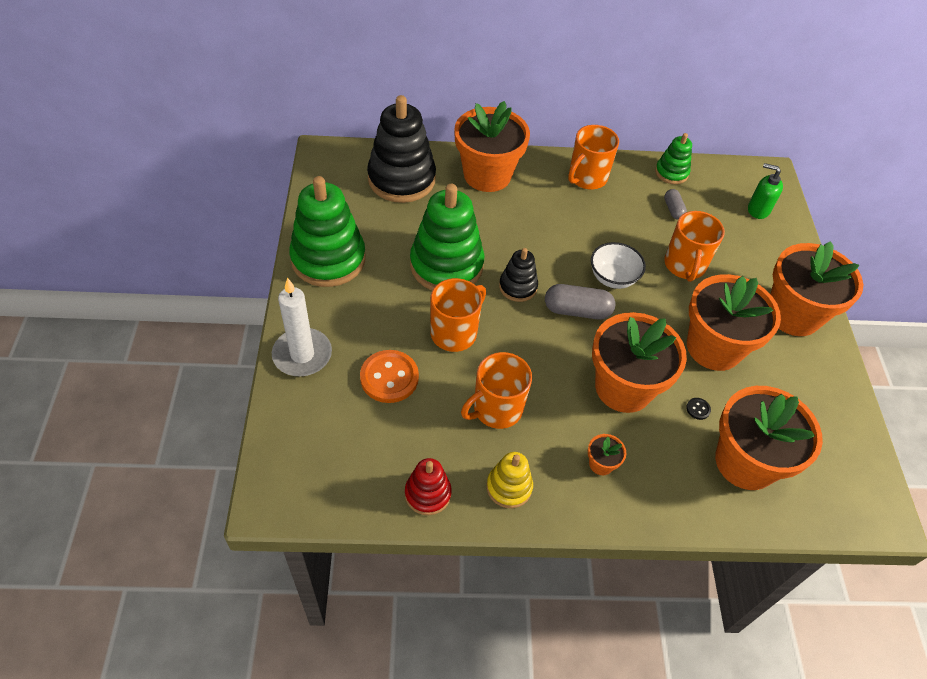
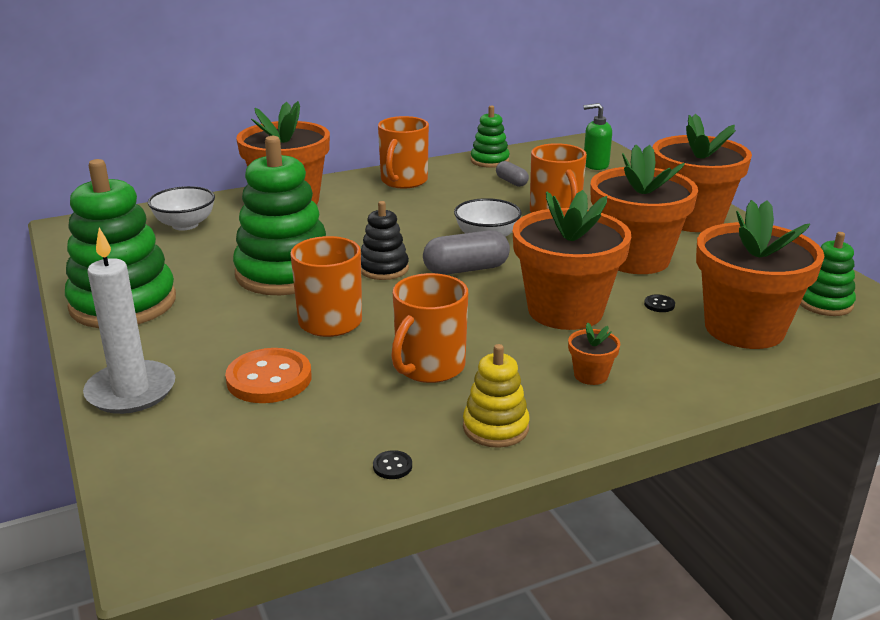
camera: 20 degrees left, 25 degrees down
black stacking toy [367,95,436,203] -> white bowl [148,186,215,230]
red stacking toy [405,458,452,515] -> black button [373,450,412,479]
none -> green stacking toy [800,232,856,316]

